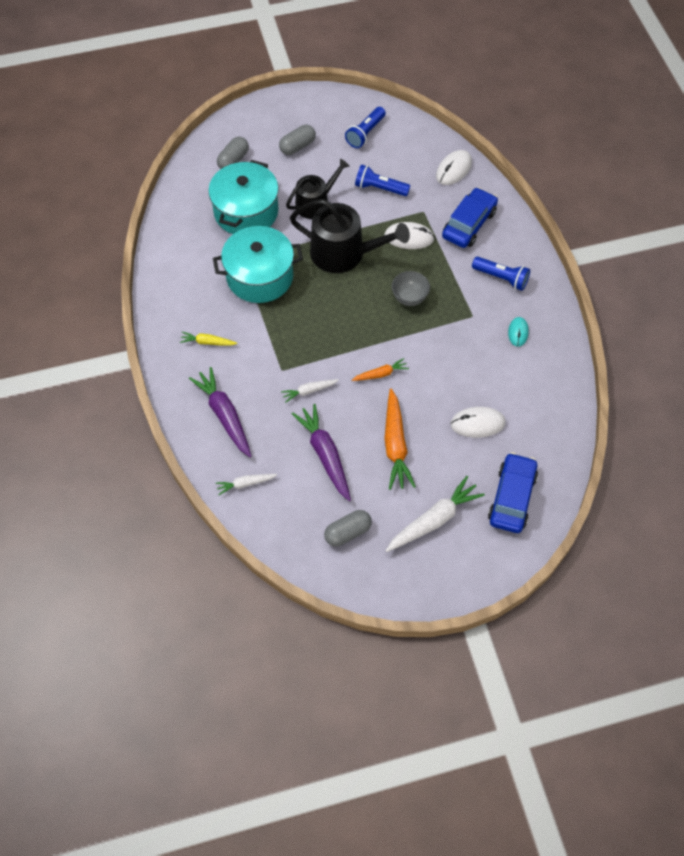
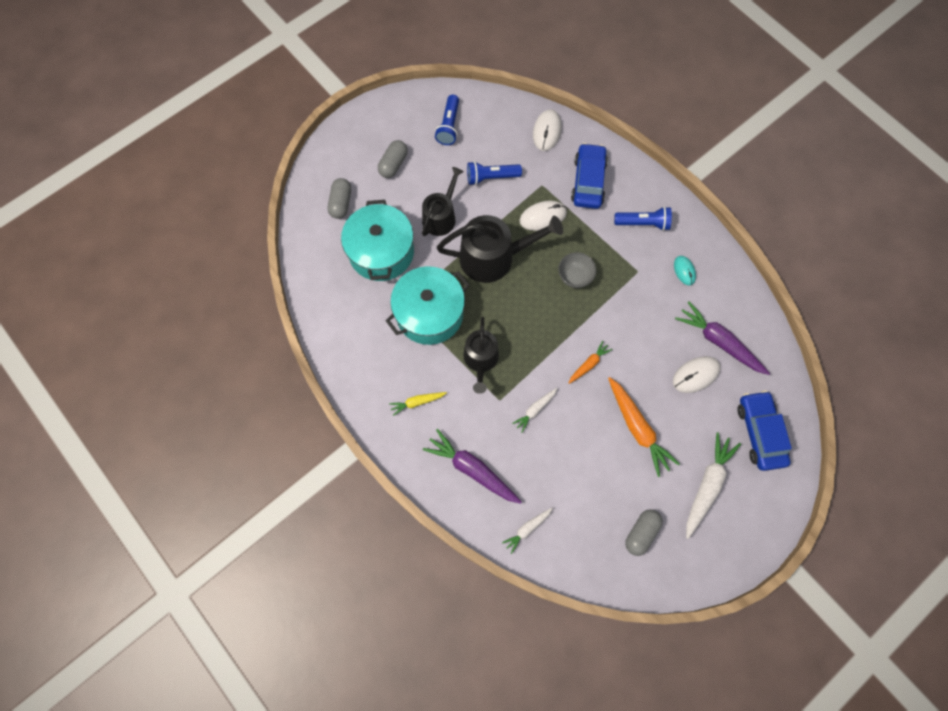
camera: 25 degrees left, 10 degrees up
purple carrot [292,404,351,501] -> purple carrot moved to [675,302,770,375]
none -> black watering can [463,317,499,394]

